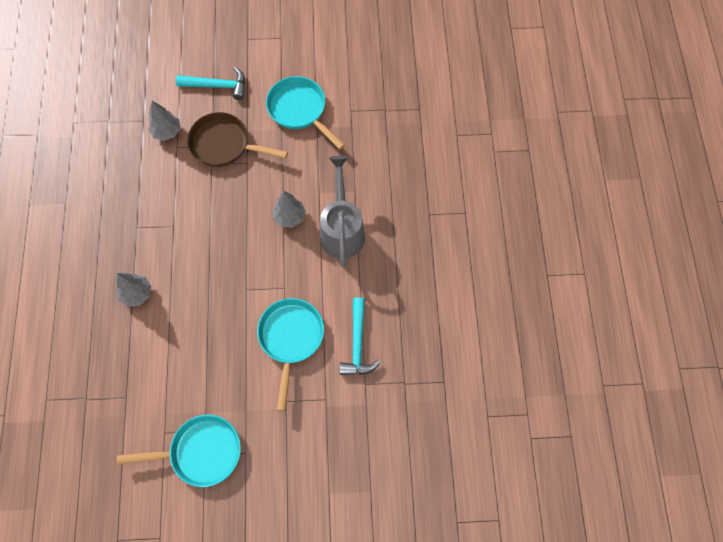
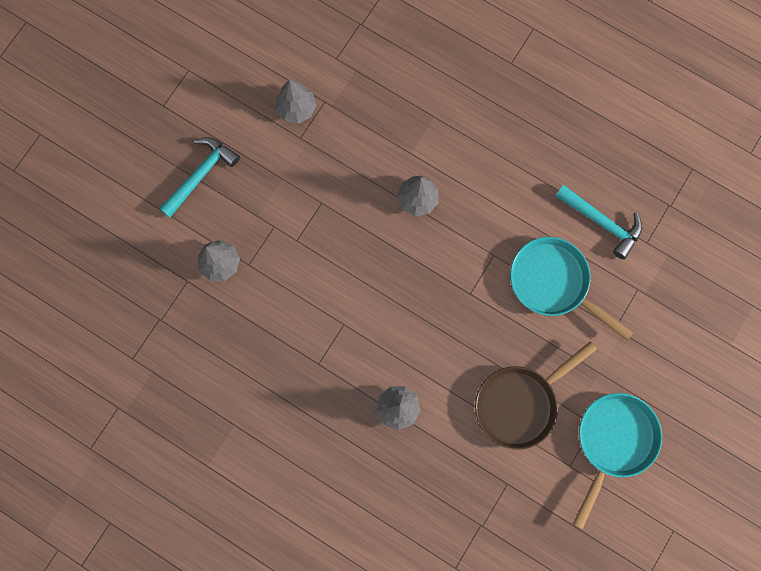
camera: 55 degrees left, 10 degrees up
brown pan [187,112,288,167] -> brown pan moved to [475,341,597,450]
turquoise pan [266,76,345,150] -> grey tree [276,79,317,124]
grey watering can [320,156,365,268] -> none

